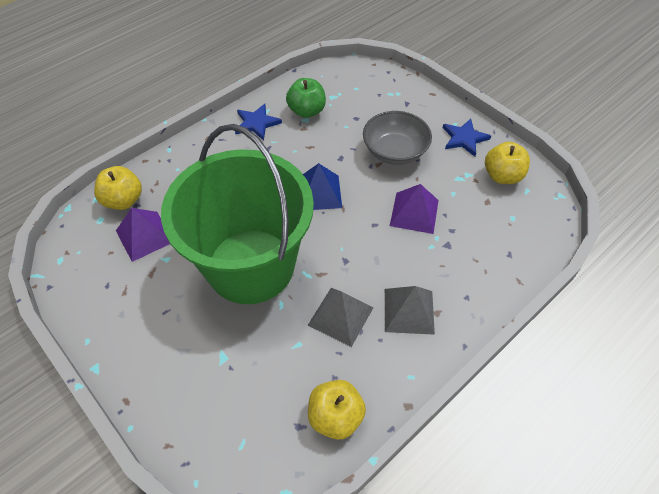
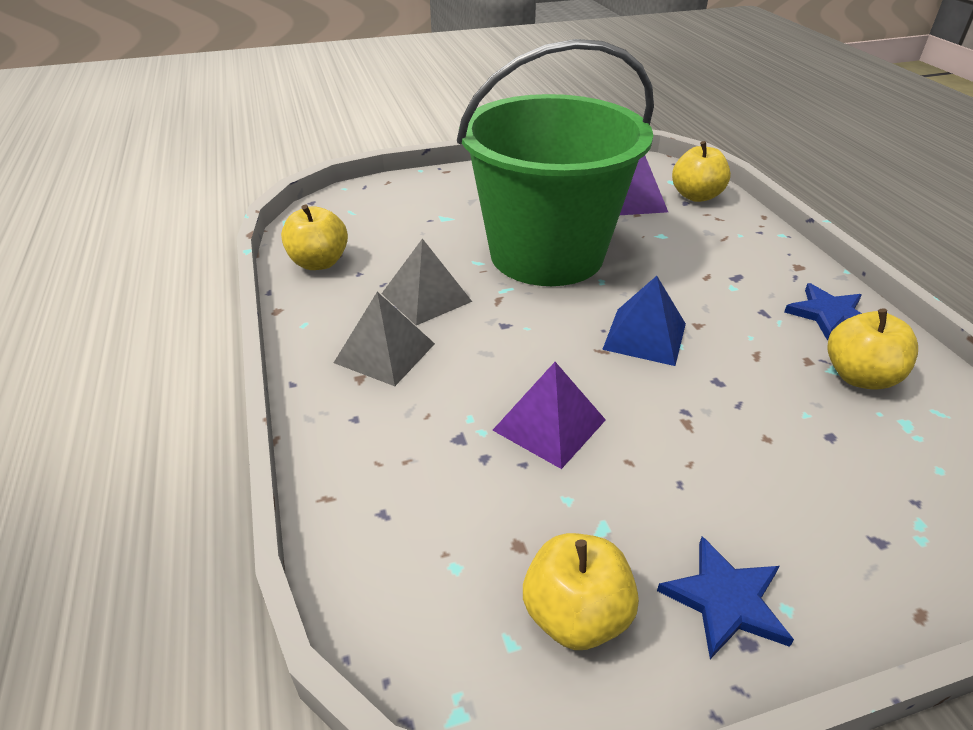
camera: 115 degrees right, 15 degrees down
green apple [286,78,326,118] -> yellow apple [827,309,918,389]
grey bowl [363,111,432,165] -> none

